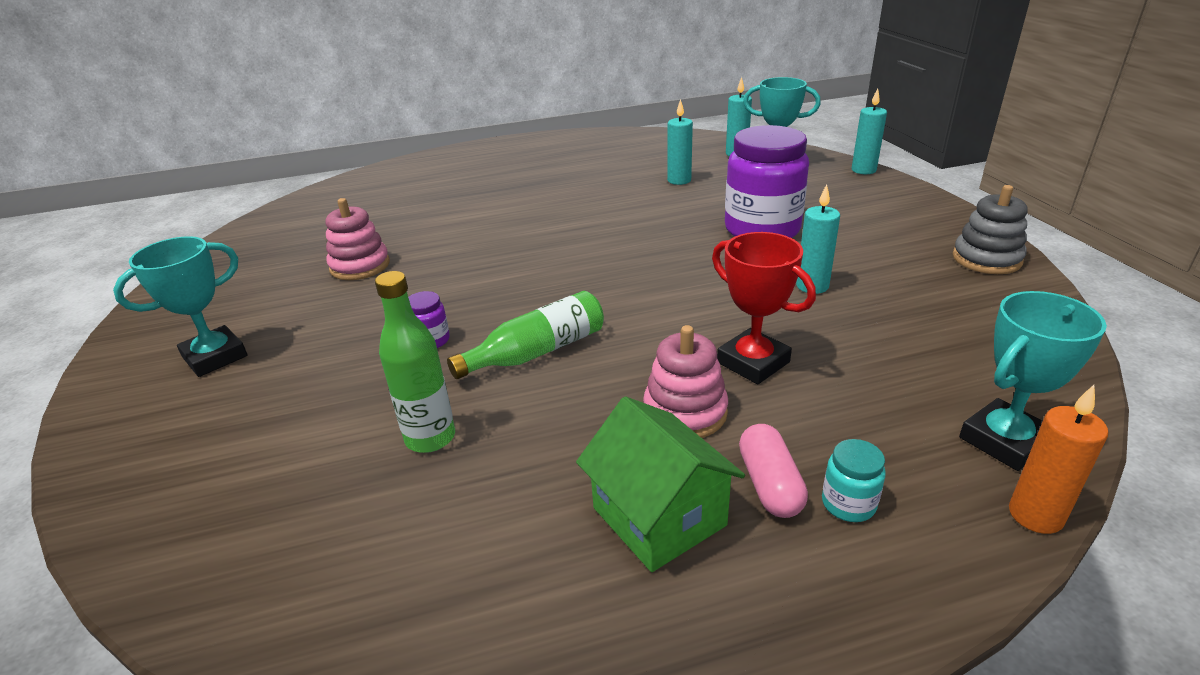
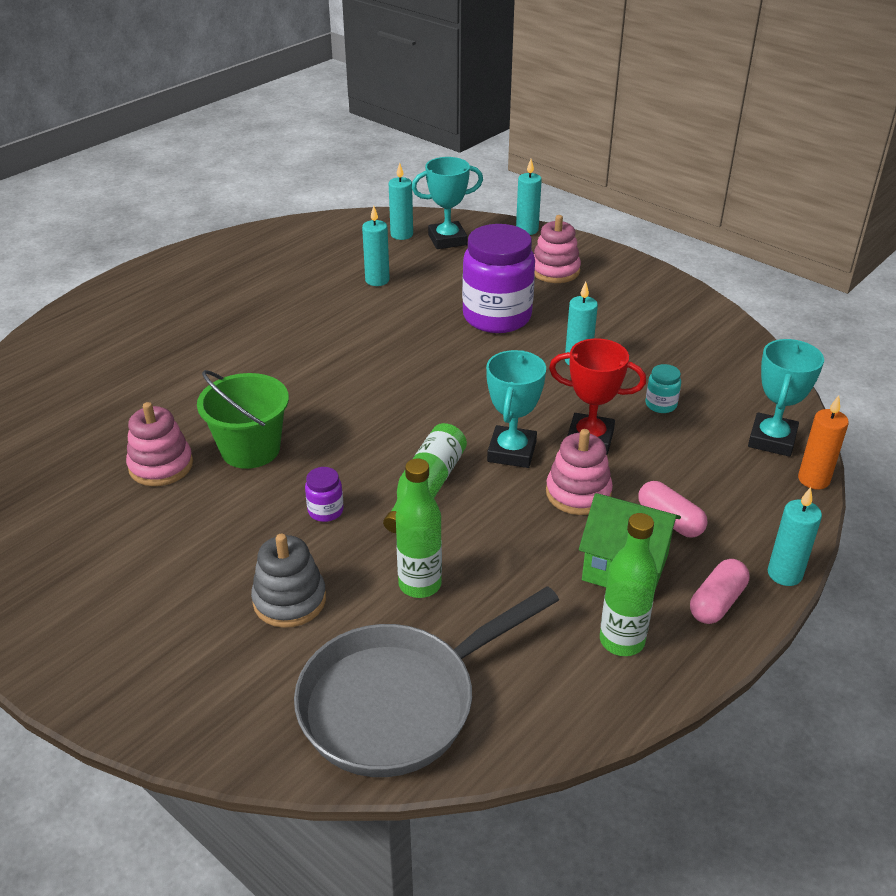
camera: 35 degrees left, 5 degrees up
turquoise trophy [113,236,247,377] -> turquoise trophy moved to [486,350,546,468]
turquoise jar [822,439,886,522] -> turquoise jar moved to [645,364,681,413]
grey stacking toy [953,185,1028,274] -> grey stacking toy moved to [251,534,326,628]
none -> green bucket [197,370,289,469]
none -> grey pan [294,586,559,777]
none -> pink stacking toy [534,215,581,283]
none -> green bottle [600,513,658,656]
none -> pink capsule [690,559,749,624]
none -> turquoise candle [768,487,822,586]

